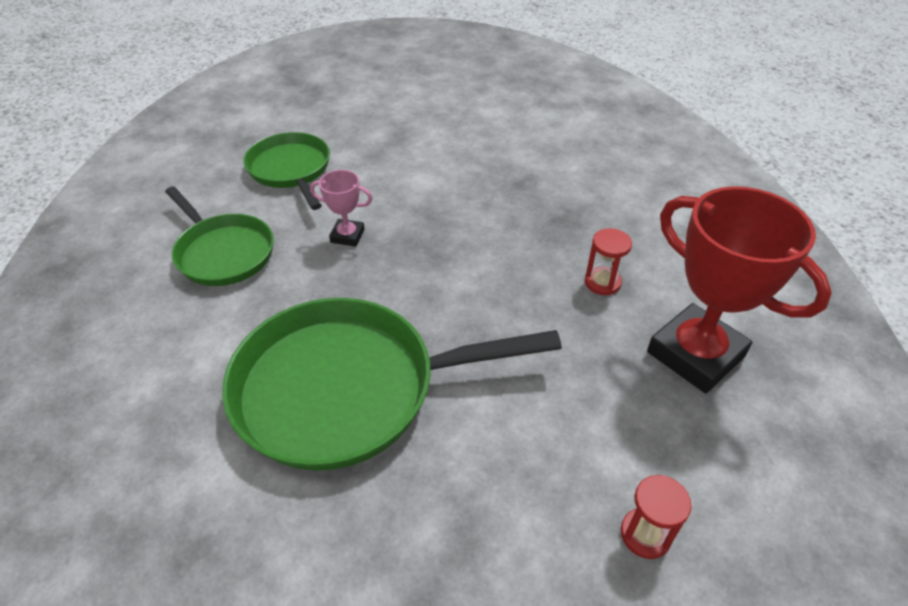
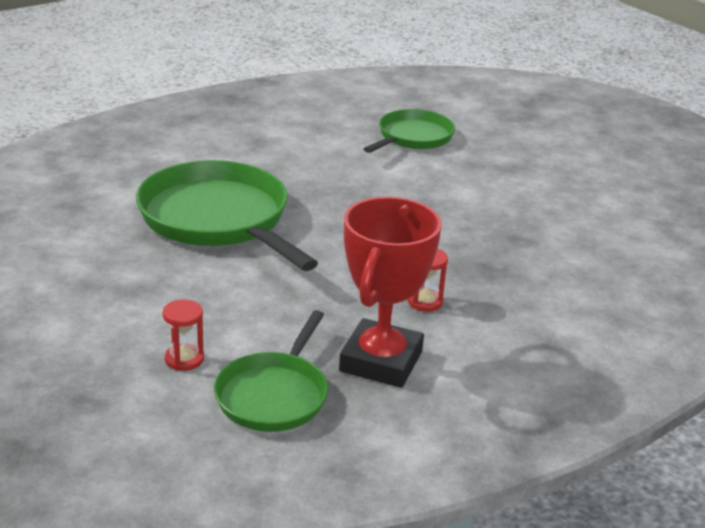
camera: 60 degrees right, 15 degrees down
green pan [165,186,274,286] -> green pan moved to [214,310,328,432]
pink trophy [310,170,373,246] -> none

